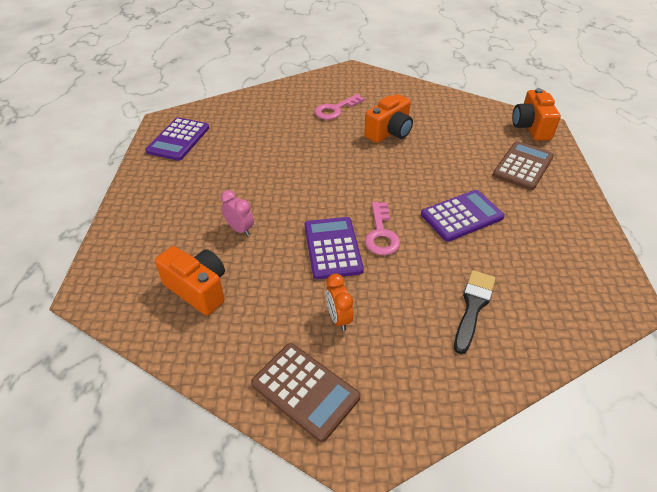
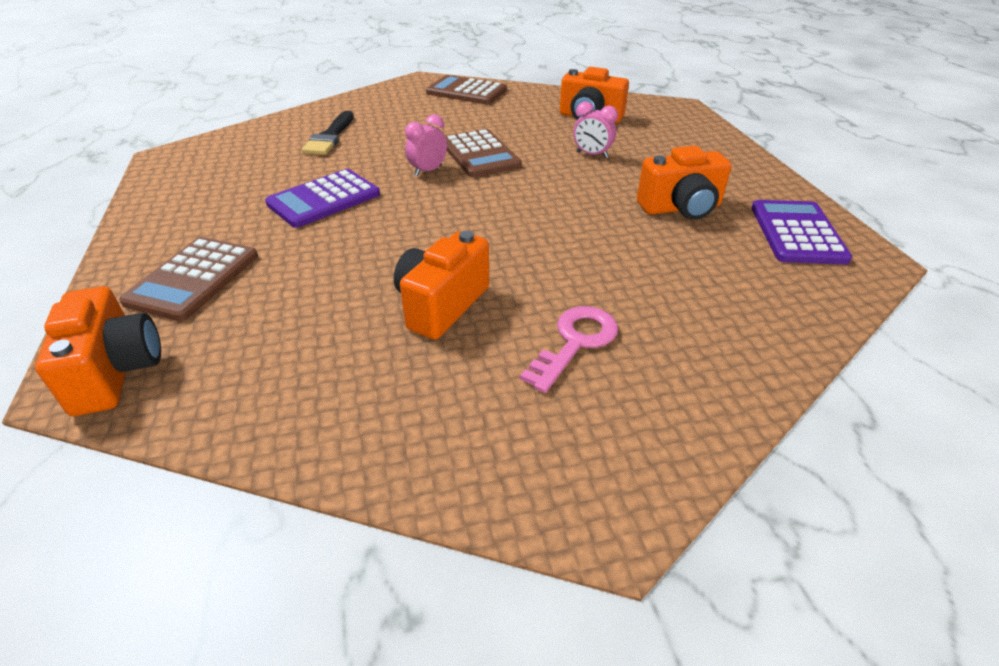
camera: 165 degrees right, 5 degrees down
purple calculator [305,217,364,279] -> brown calculator [445,129,522,177]
orange clock [326,274,353,331] -> none
pink key [365,202,400,255] -> pink clock [405,114,447,176]
none -> orange camera [637,146,732,220]

